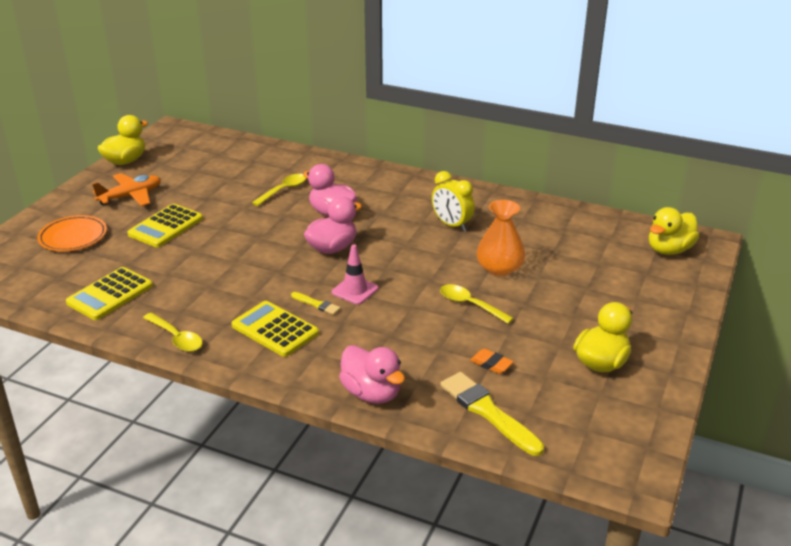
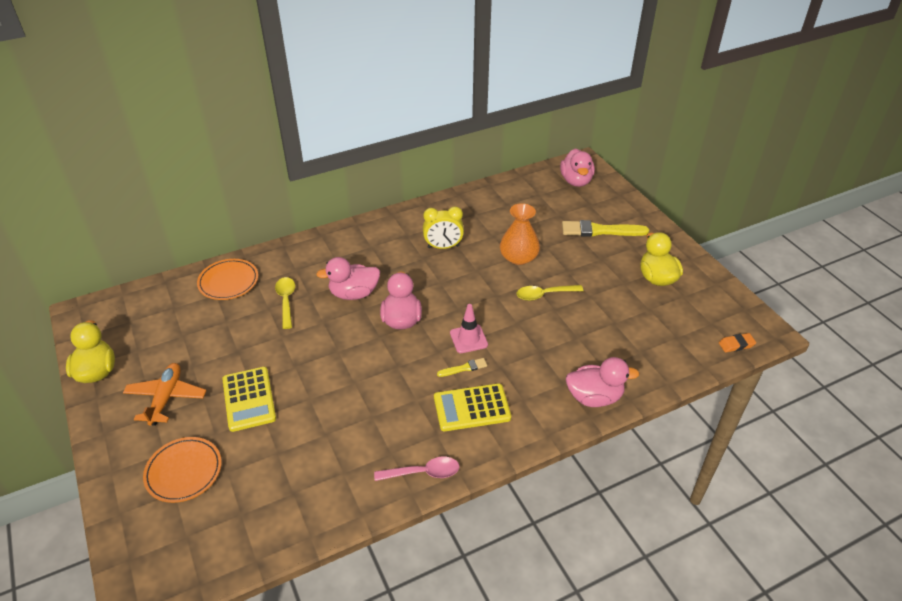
camera: 50 degrees left, 10 degrees up
yellow calculator [66,267,153,320] -> none
yellow spoon [143,313,203,352] -> pink spoon [374,457,459,481]
yellow brush [440,372,544,456] -> yellow brush moved to [562,220,649,237]
orange eraser [470,348,514,374] -> orange eraser moved to [719,333,756,352]
yellow duck [649,207,699,255] -> pink duck [560,148,595,187]
none -> orange plate [197,259,258,300]

